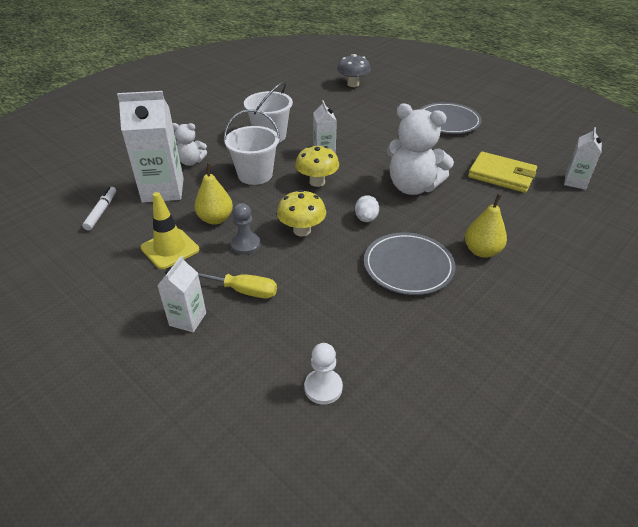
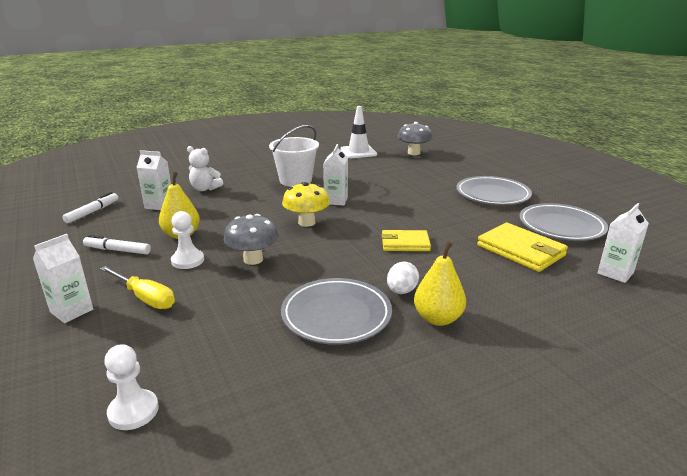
camera: 20 degrees right, 15 degrees down
white carton [117,91,184,203] -> white carton [136,150,171,210], size x0.55
yellow traffic cone [141,192,199,269] -> white marker [83,235,151,254]
white bucket [224,109,280,185] -> none
grey pawn [231,203,261,255] -> white pawn [171,211,204,269]
yellow mushroom [277,190,326,236] -> grey mushroom [224,214,279,265]
white egg [355,195,379,222] -> white egg moved to [387,261,419,294]
white teddy bear [387,103,454,195] -> yellow wallet [381,230,431,251]
none -> white traffic cone [340,106,377,158]
none -> grey plate [519,203,608,241]

